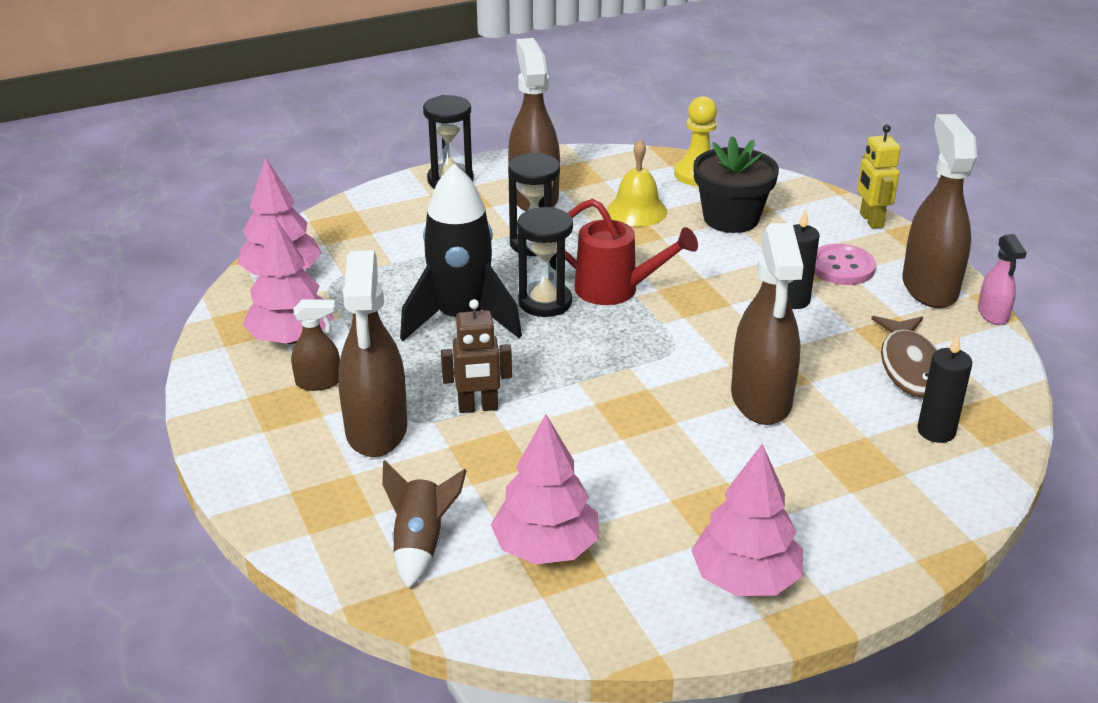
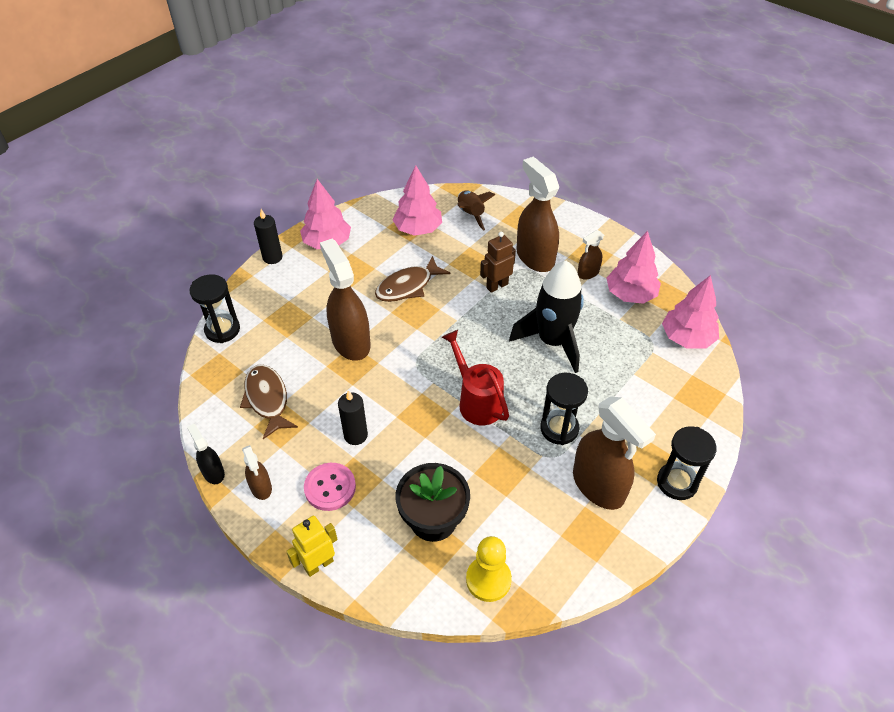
camera: 155 degrees right, 15 degrees up
black hourglass [517,207,573,317] -> black hourglass moved to [190,274,240,343]
red watering can [565,199,698,305] -> red watering can turned 60 degrees clockwise [442,330,509,425]
yellow bell [607,140,668,227] -> none
yellow robot [857,125,901,229] -> yellow robot turned 90 degrees counterclockwise [286,516,338,577]
brown spray bottle [902,114,977,308] -> brown spray bottle [242,445,272,500], size x0.50
black candle [917,334,972,443] -> black candle moved to [254,209,282,264]
pink spray bottle [978,234,1027,325] -> black spray bottle [187,424,225,484]
none -> brown fish [375,256,451,302]

